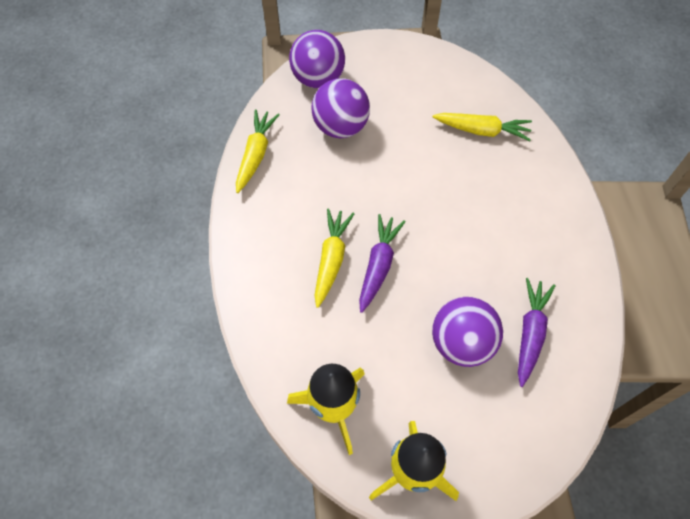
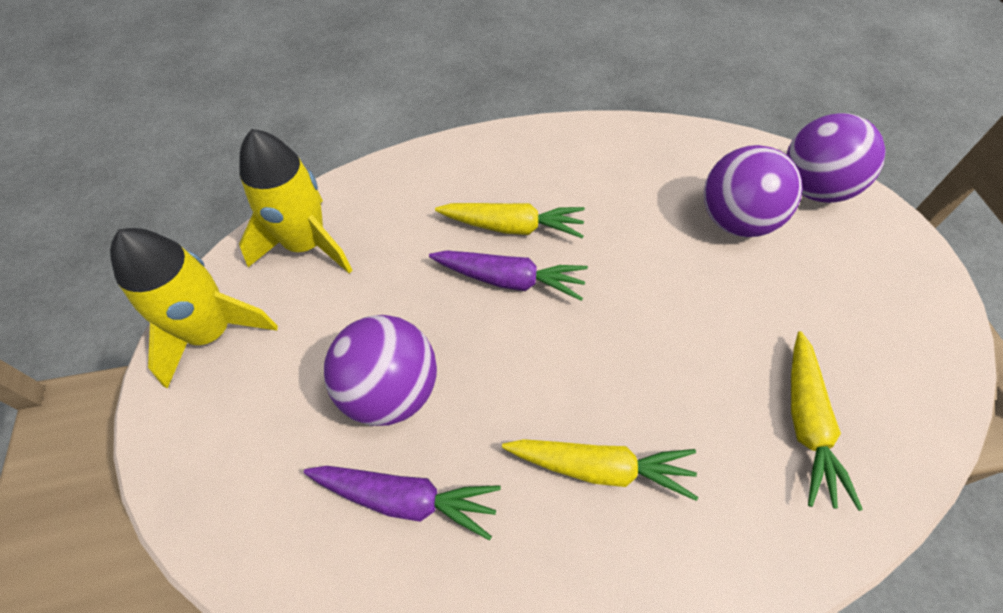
camera: 85 degrees right, 5 degrees down
yellow carrot [236,110,279,193] -> yellow carrot moved to [502,439,698,501]

